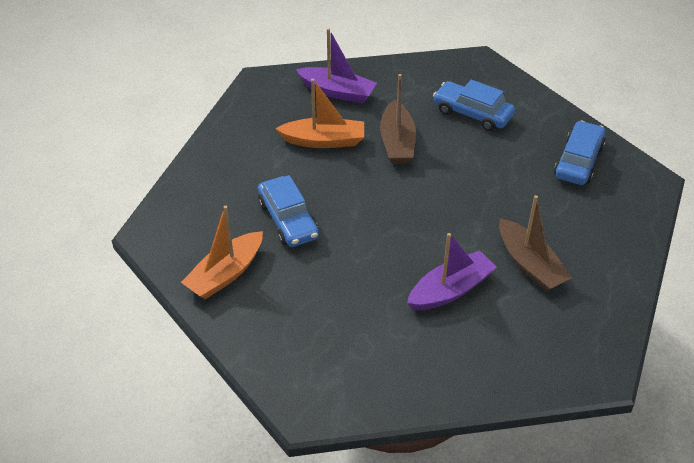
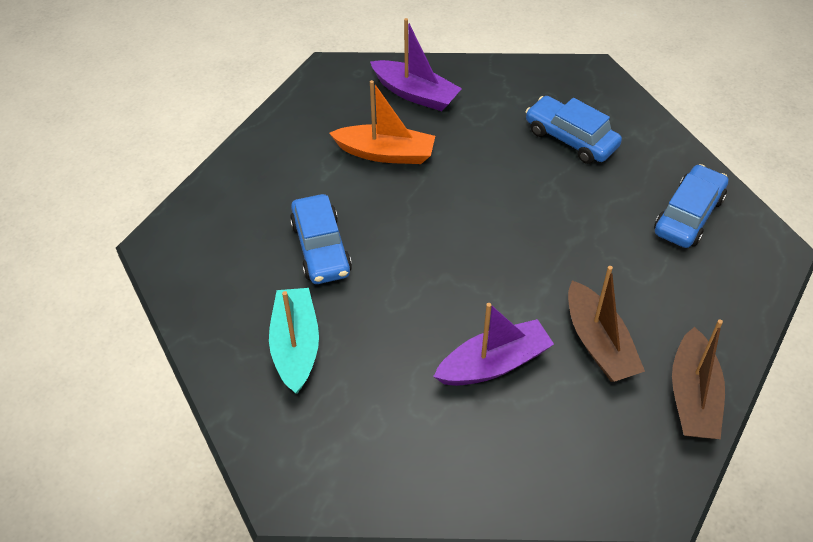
camera: 10 degrees right, 5 degrees up
orange boat [181,205,263,299] -> none
brown boat [380,74,416,164] -> brown boat moved to [672,319,725,439]
none -> turquoise boat [269,288,319,394]

